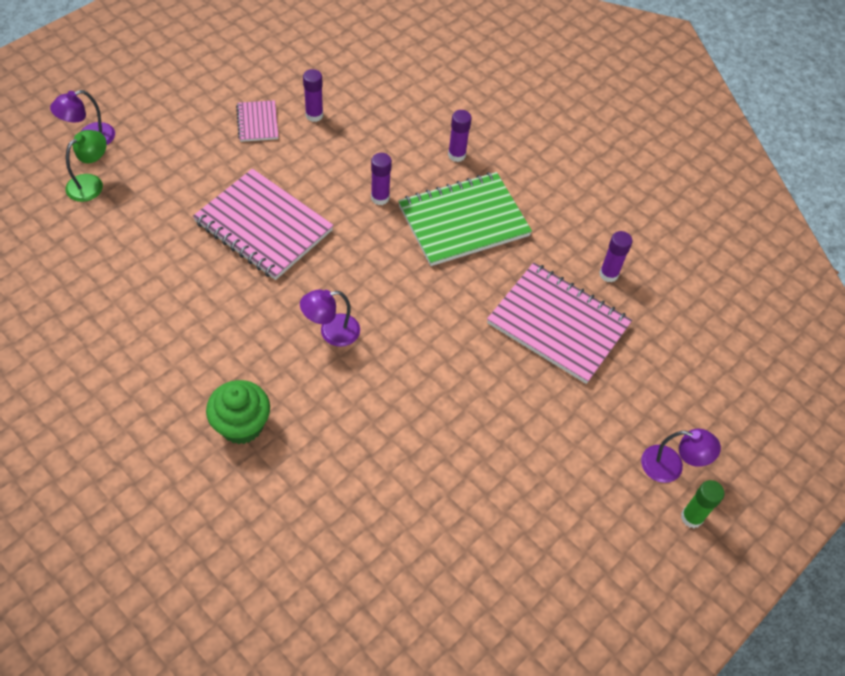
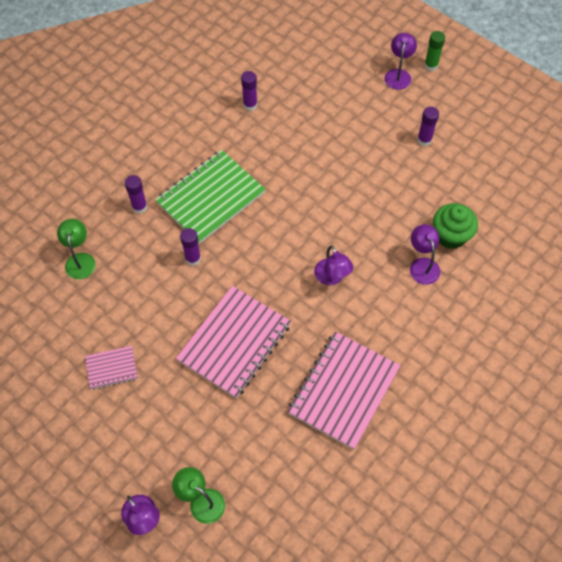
camera: 90 degrees left, 5 degrees up
green cupcake [206,380,270,444] -> green cupcake moved to [433,203,478,249]
purple glue stick [303,69,323,122] -> purple glue stick moved to [417,107,439,146]
green notebook [398,172,532,266] -> green notebook turned 75 degrees clockwise [155,150,266,244]
pink notebook [487,262,632,384] -> pink notebook moved to [287,331,401,450]
none -> green lamp [57,219,96,279]
none -> purple lamp [410,224,440,285]

